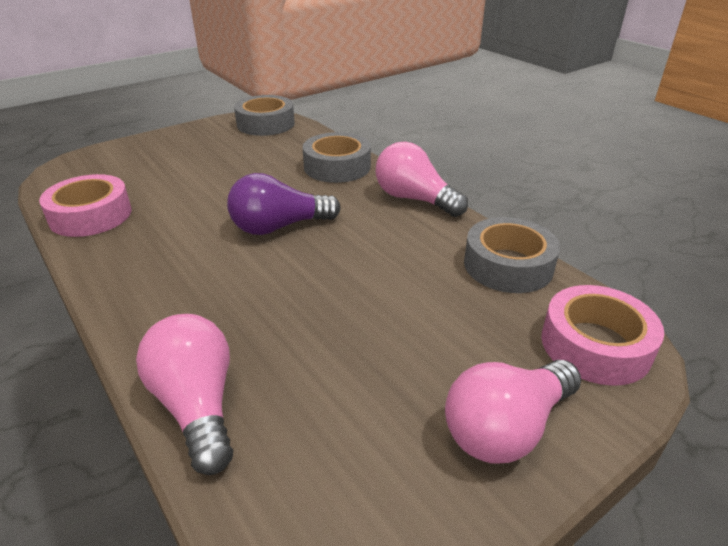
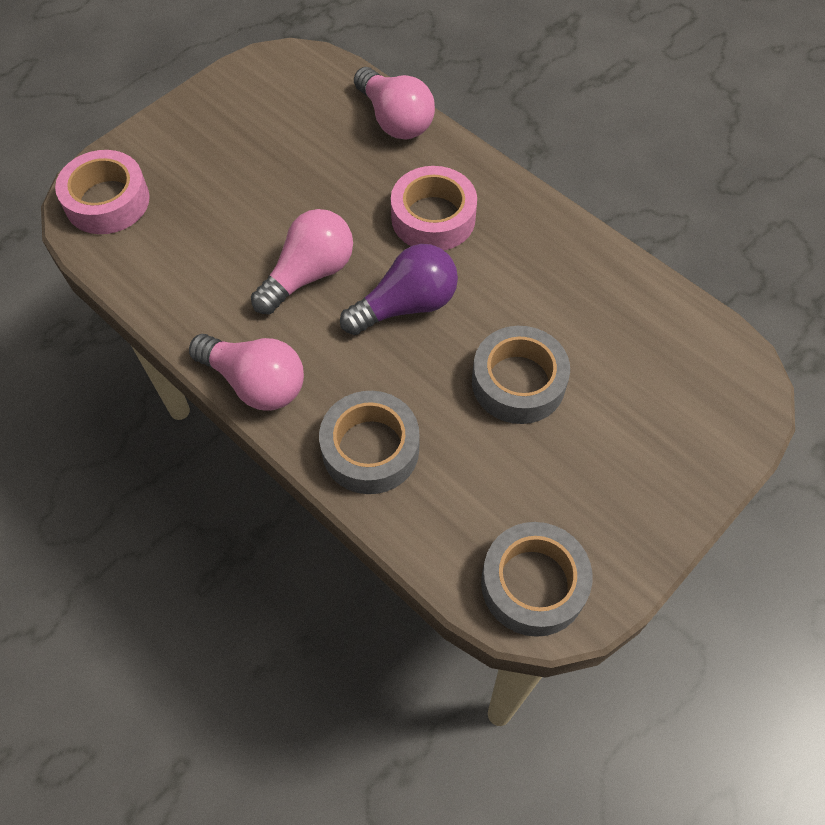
camera: 170 degrees right, 25 degrees up
pink tape [39,174,131,237] -> pink tape moved to [391,166,477,250]
pink light bulb [445,360,581,463] -> pink light bulb moved to [251,209,353,314]
grey tape [464,217,560,293] -> grey tape moved to [472,326,570,424]

